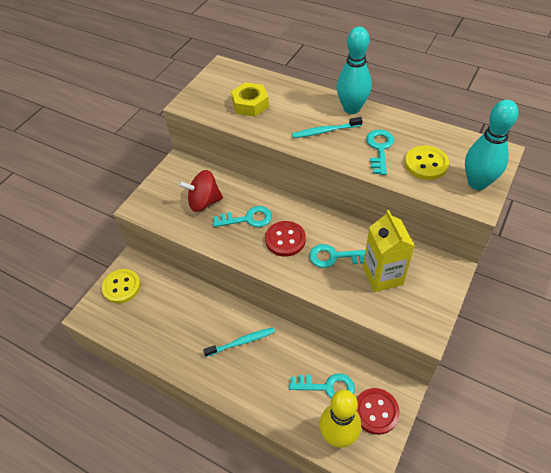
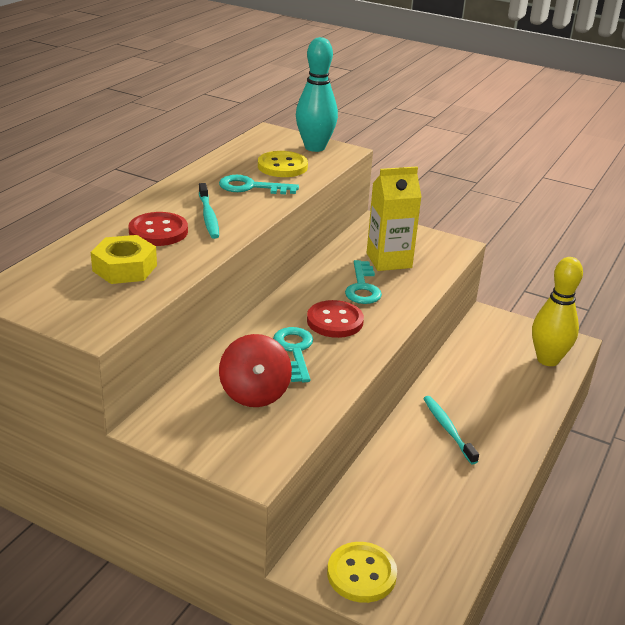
camera: 95 degrees left, 20 degrees down
turquoise key [289,373,355,398] -> none
turquoise bowling pin [337,27,372,114] -> none
red button [357,388,400,435] -> red button moved to [128,212,188,246]

